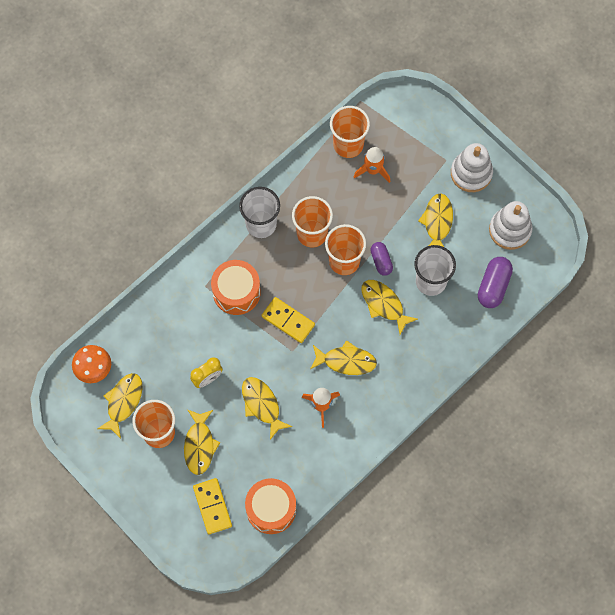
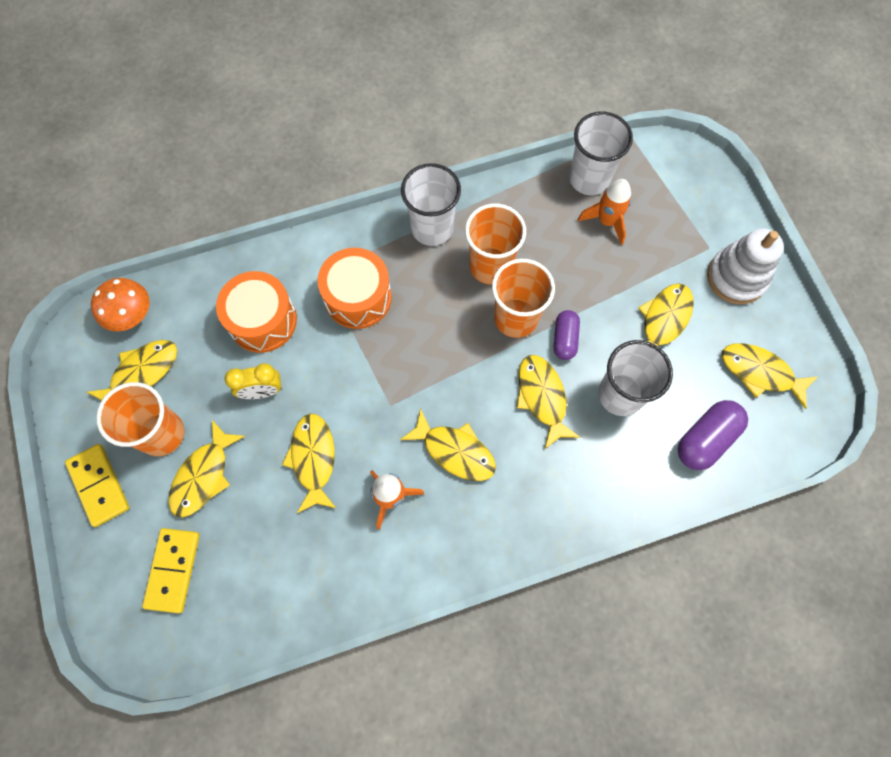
camera: 25 degrees right, 0 degrees up
orange drum [245,478,296,534] -> orange drum moved to [216,271,297,353]
yellow domino [261,297,315,343] -> yellow domino moved to [65,444,130,527]
orange cup [330,106,370,158] -> white cup [569,112,633,195]
white stacking toy [489,201,532,250] -> yellow fish [722,343,819,409]

